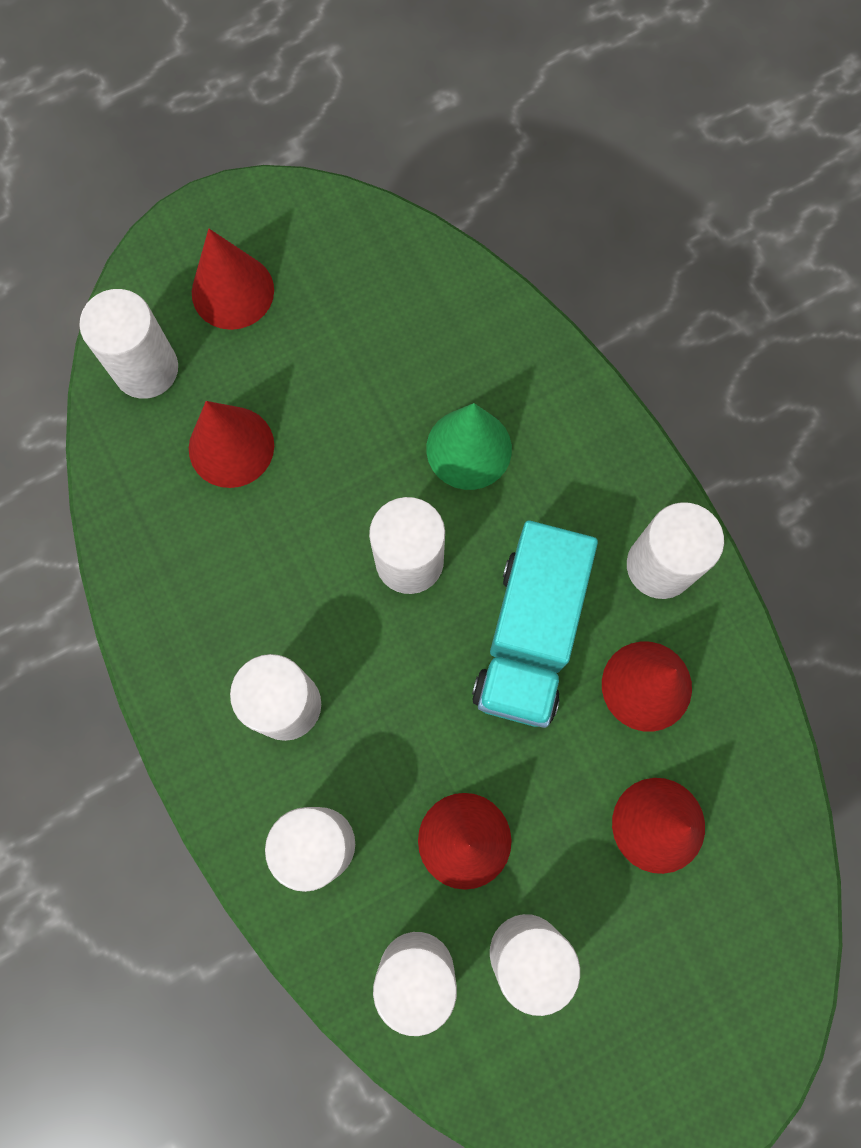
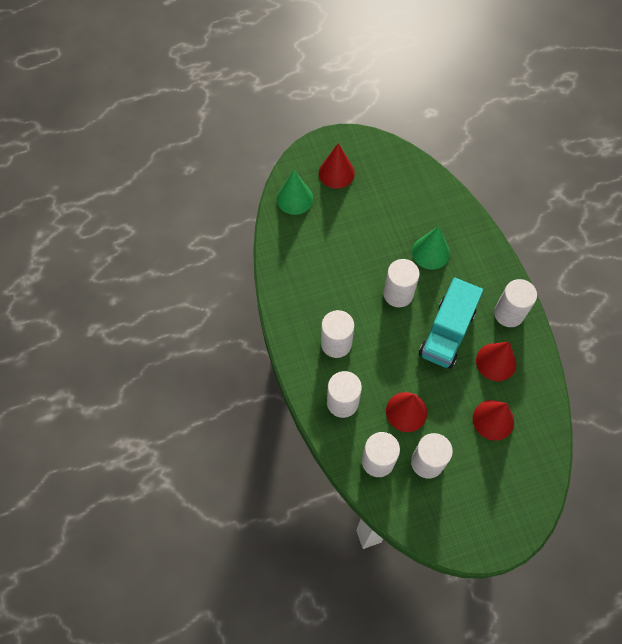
camera: 10 degrees right, 10 degrees down
white cylinder [79,289,178,398] -> green cone [277,170,313,215]
red cone [189,401,274,488] -> none

